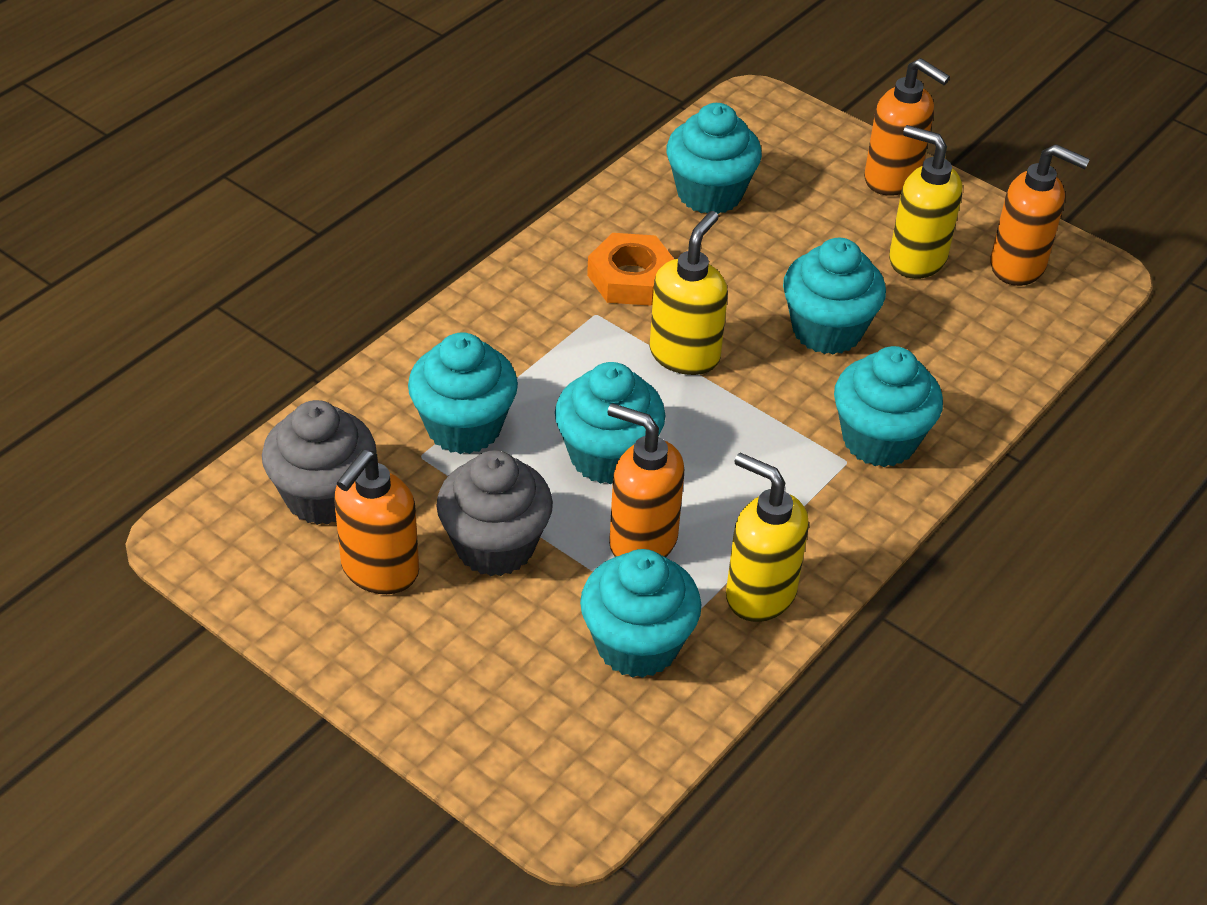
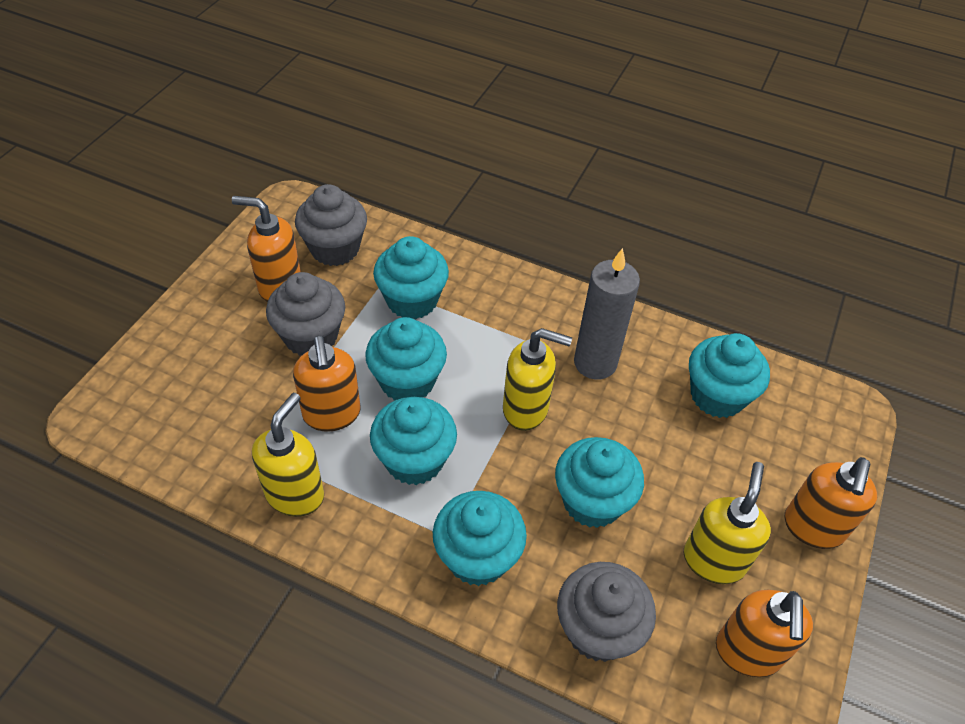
camera: 75 degrees right, 5 degrees up
turquoise cupcake [580,549,701,678] -> turquoise cupcake moved to [370,397,457,485]
orange nut [587,233,674,306] -> grey candle [574,248,640,380]
orange soap dispenser [608,403,684,557] -> orange soap dispenser turned 150 degrees clockwise [293,336,361,432]
none -> grey cupcake [557,562,656,662]

